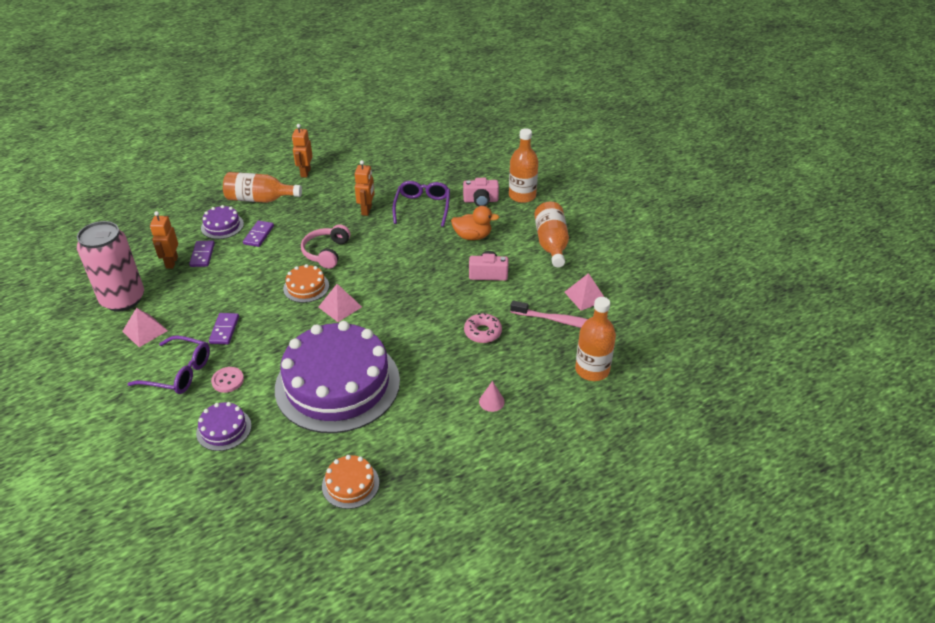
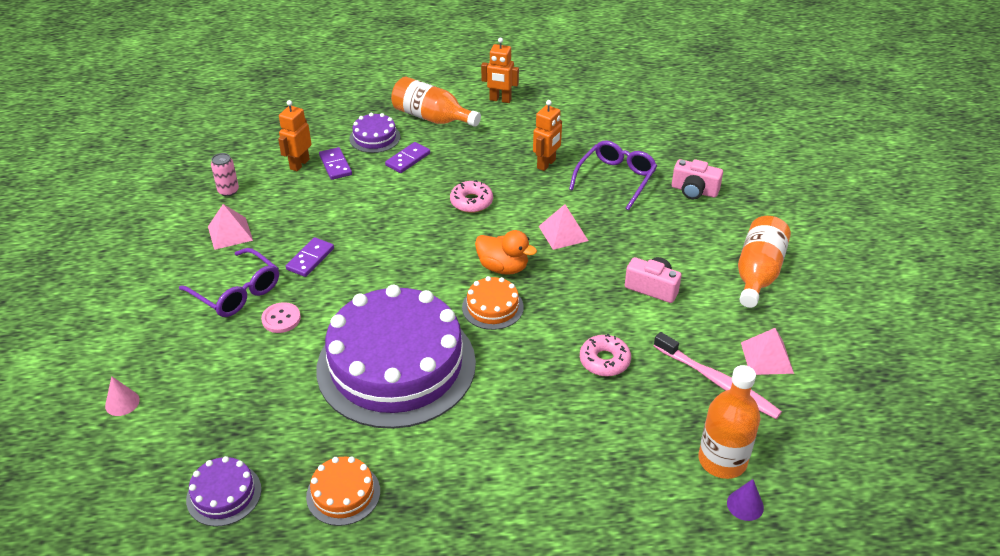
camera: 25 degrees right, 0 degrees up
pink can [77,221,144,312] -> pink can [211,153,239,196], size x0.41
purple domino [189,240,215,267] -> purple domino turned 45 degrees counterclockwise [319,147,352,180]
purple cake [196,402,252,451] -> purple cake moved to [186,456,262,526]
orange cake [283,264,329,303] -> orange cake moved to [462,276,524,330]
orange robot [292,124,313,178] -> orange robot turned 105 degrees counterclockwise [481,38,519,103]
pink headphones [301,224,351,269] -> pink donut [450,180,493,213]
pink pyramid [319,284,362,322] -> pink pyramid moved to [539,204,588,250]
orange duck [451,206,499,240] -> orange duck moved to [475,230,537,275]
pink cone [479,381,505,412] -> pink cone moved to [105,376,140,416]
orange bottle [509,128,538,203] -> none
none -> purple cone [727,479,764,521]

